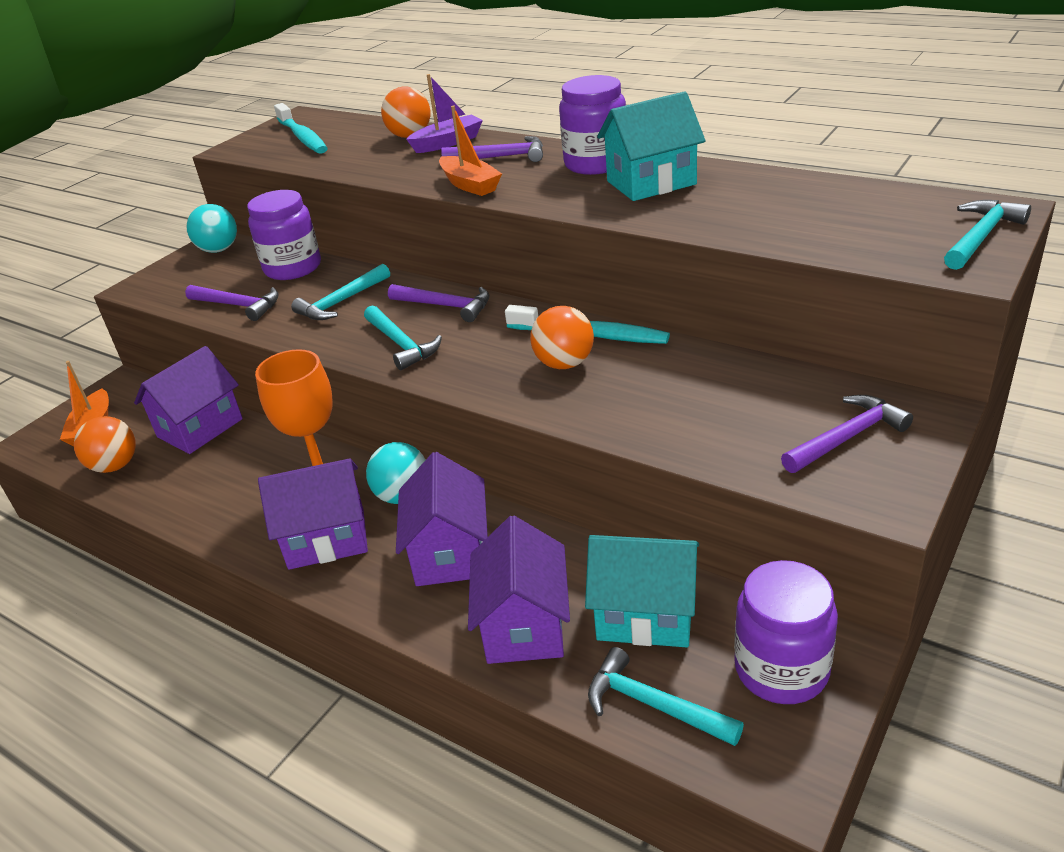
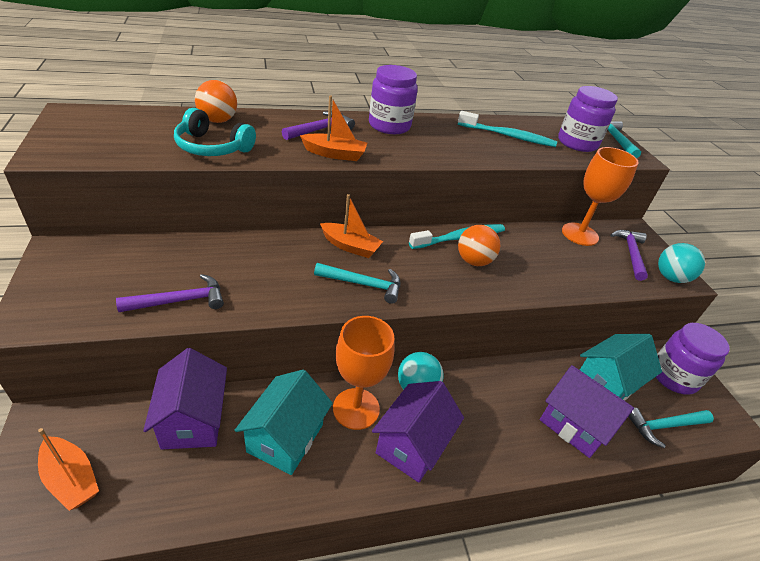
camera: 55 degrees left, 5 degrees up
orange ball [74,416,136,473] -> none
turquoise ball [186,204,237,253] -> turquoise ball moved to [658,243,705,283]
purple jar [247,190,321,280] -> purple jar moved to [558,86,618,152]
turquoise toothbrush [274,103,328,154] -> turquoise toothbrush moved to [458,111,557,147]
turquoise hammer [291,264,390,320] -> none
purple hammer [388,284,490,322] -> orange boat [320,194,383,258]
purple house [396,452,488,586] -> none
purple boat [406,74,483,153] -> none
turquoise house [597,91,705,201] -> turquoise house moved to [234,370,333,475]
none -> turquoise headphones [174,108,256,156]
none -> orange goblet [562,147,639,246]

